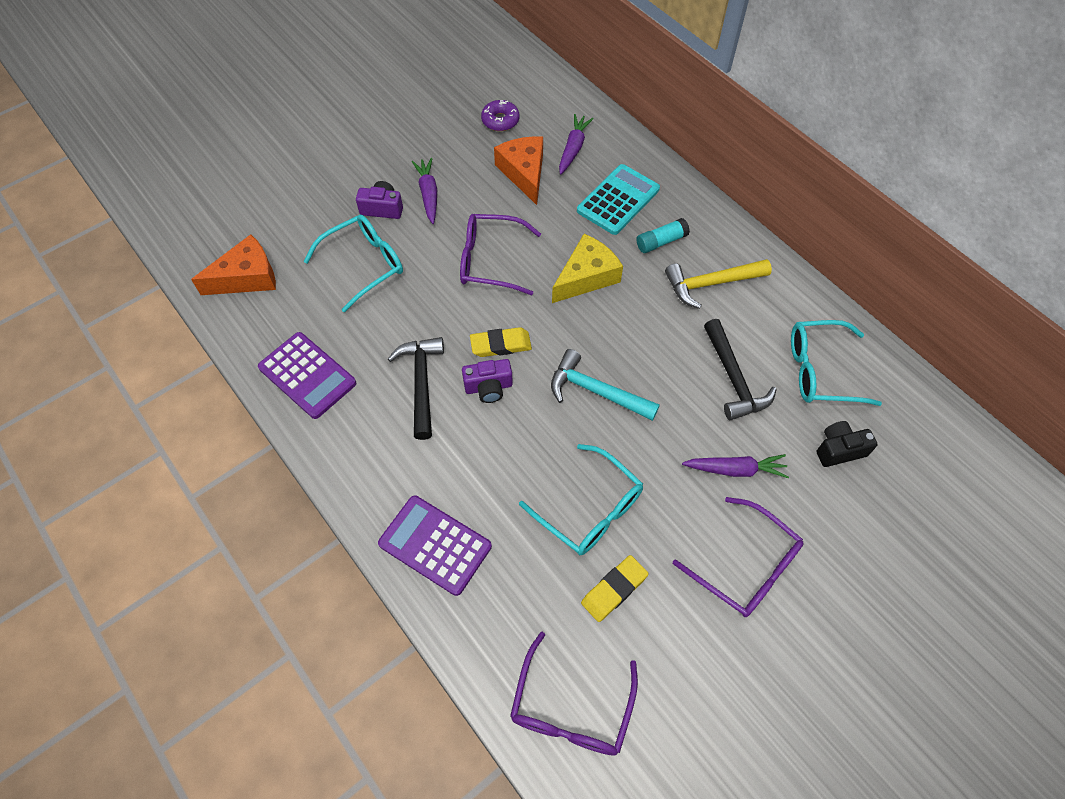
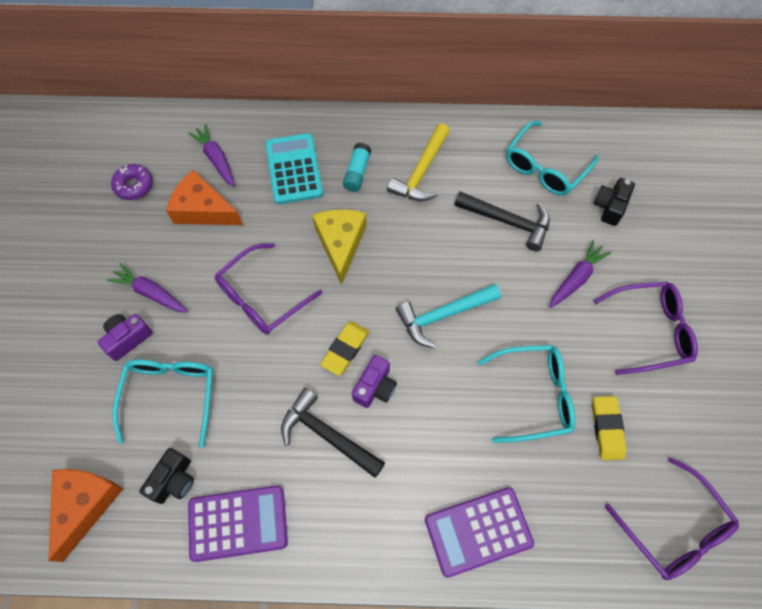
camera: 50 degrees left, 5 degrees up
none -> black camera [139,448,194,504]

